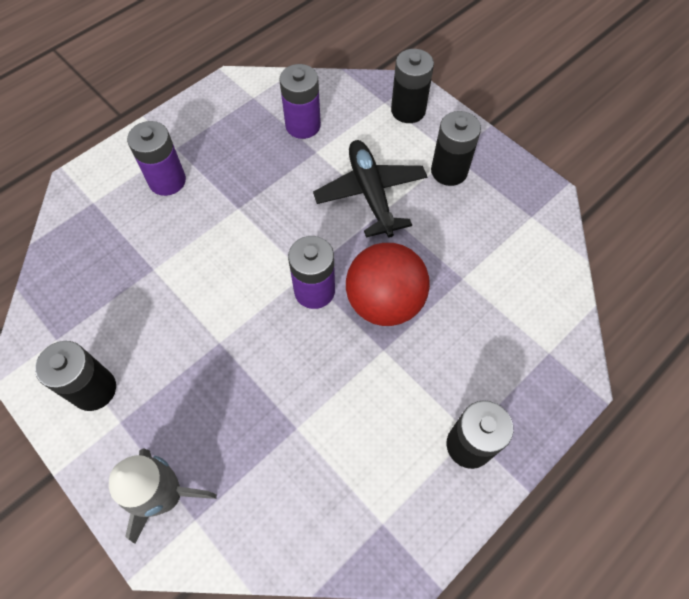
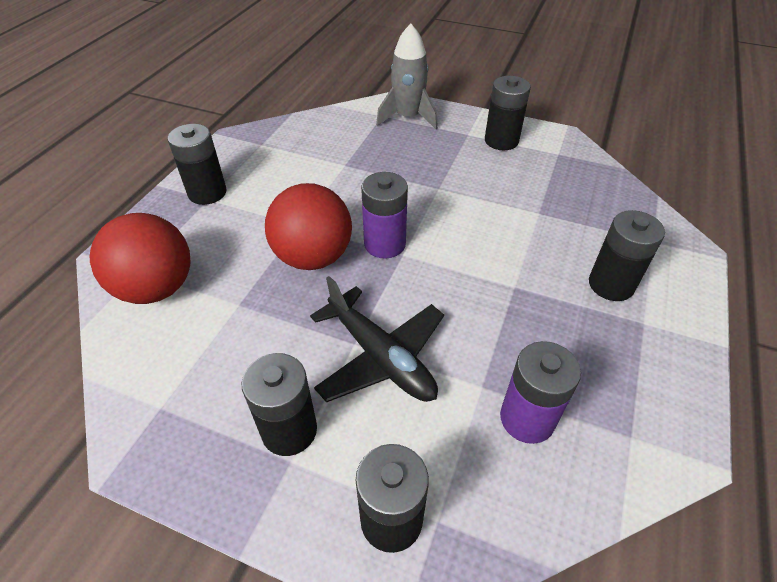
camera: 155 degrees right, 15 degrees down
purple battery [127,121,186,196] -> black battery [589,210,665,301]
none -> red ball [90,213,190,304]

